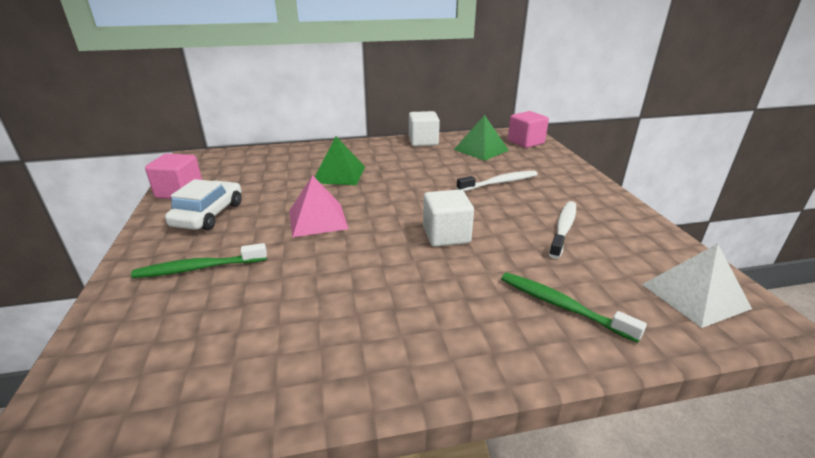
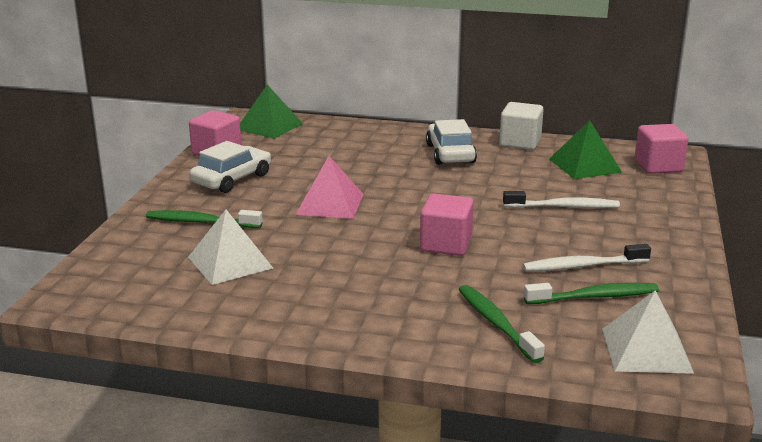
camera: 25 degrees right, 5 degrees down
green pyramid [315,136,365,185] -> green pyramid moved to [240,85,303,139]
white cube [423,189,474,247] -> pink cube [420,194,474,256]
white toothbrush [549,201,576,259] -> white toothbrush turned 150 degrees counterclockwise [523,244,651,272]
none -> white pyramid [188,210,273,285]
none -> white car [426,119,477,165]
none -> green toothbrush [524,283,659,304]

